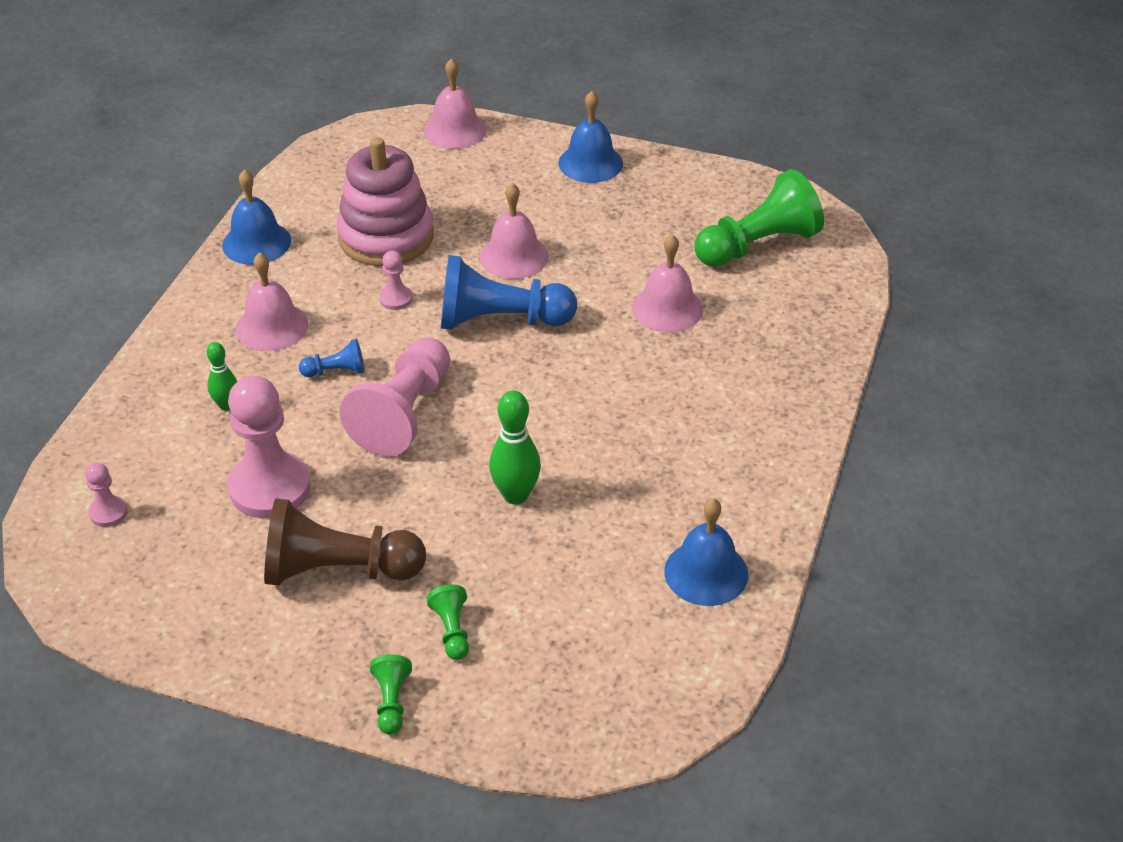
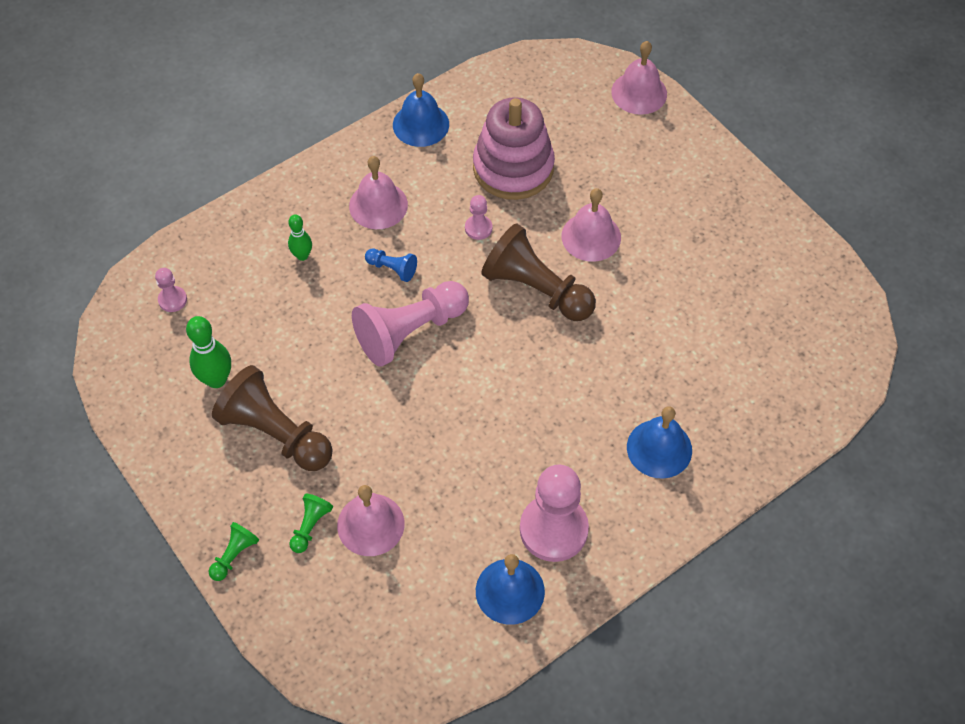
camera: 35 degrees right, 15 degrees up
pink pawn [228,375,311,518] -> pink pawn moved to [520,464,589,562]
blue pawn [441,255,577,330] -> brown pawn [481,223,596,321]
green bowling pin [489,391,541,504] -> green bowling pin moved to [186,316,231,388]
blue bell [558,91,623,183] -> blue bell moved to [627,406,692,479]
pink bell [632,234,703,332] -> pink bell moved to [337,485,405,556]
green pawn [695,169,824,267] -> none

